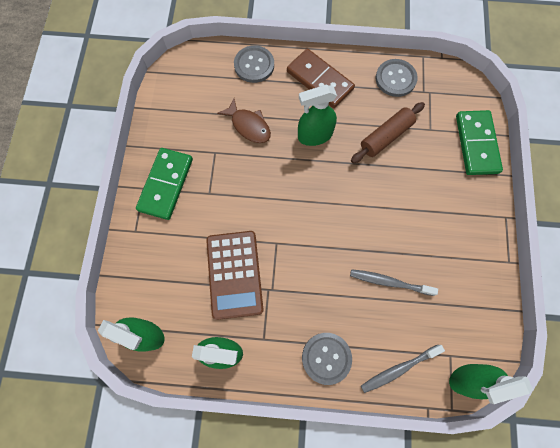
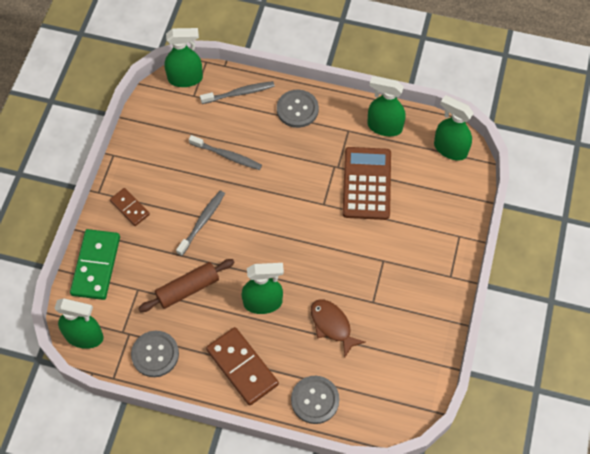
camera: 170 degrees left, 10 degrees down
green domino [136,148,193,220] -> none
none -> green spray bottle [54,298,104,349]
none -> brown domino [110,188,150,226]
none -> grey toothbrush [176,191,225,256]

